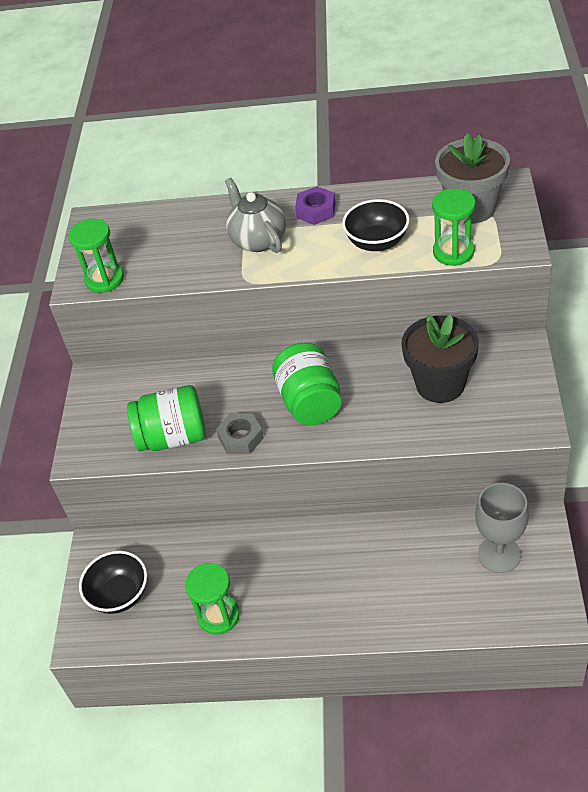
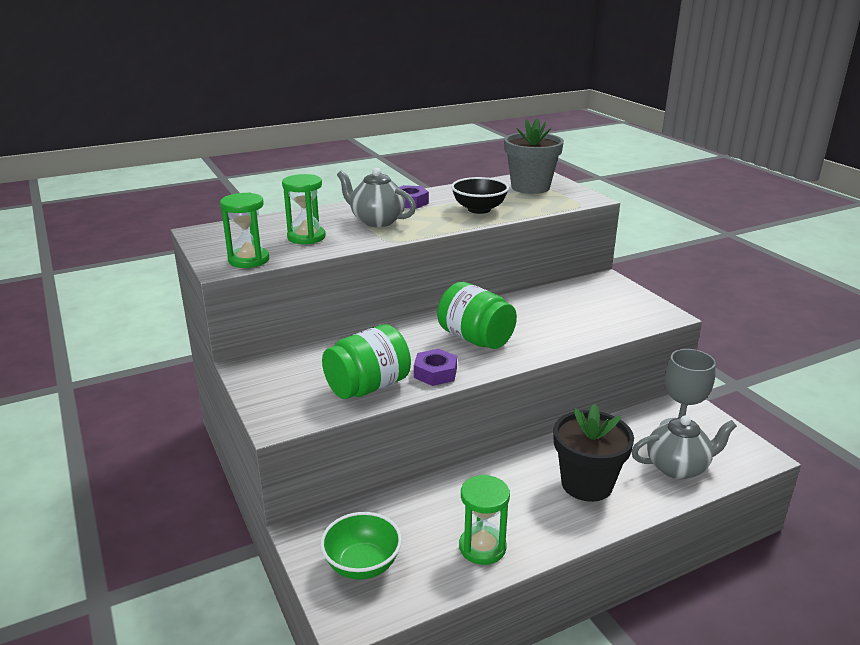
camera: 35 degrees left, 20 degrees down
black bowl [79,551,147,614] -> green bowl [320,512,402,580]
grey nut [216,413,264,454] -> purple nut [414,349,457,386]
black flower pot [401,315,479,403] -> black flower pot moved to [554,404,634,502]
green hourglass [432,188,475,266] -> green hourglass moved to [282,174,326,244]
none -> grey teapot [631,415,737,479]

